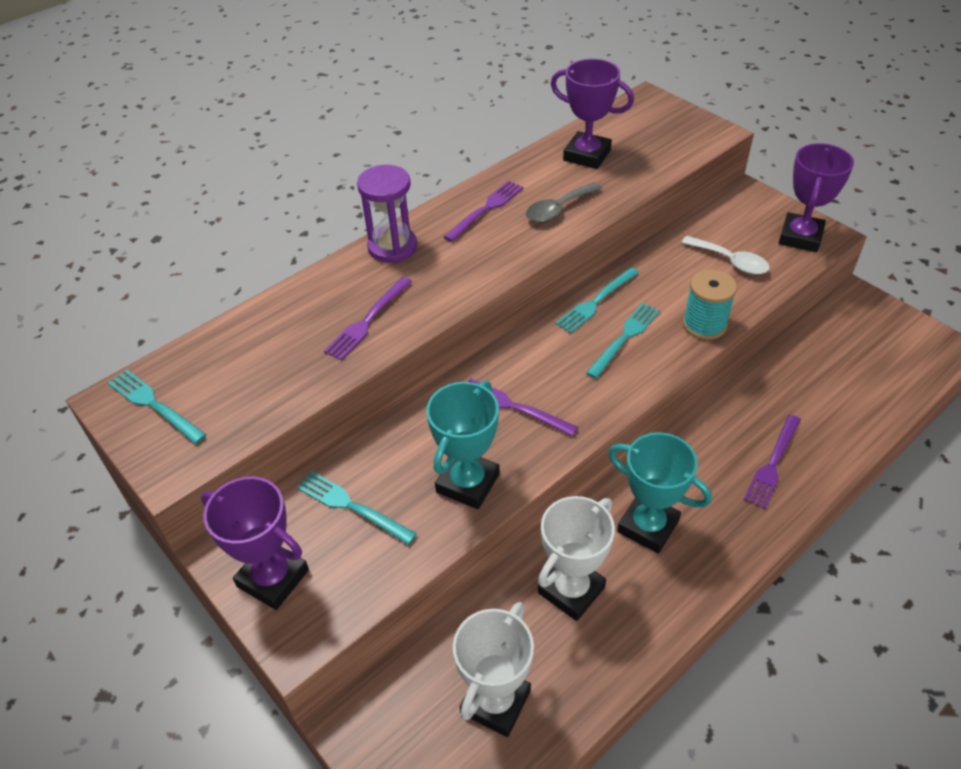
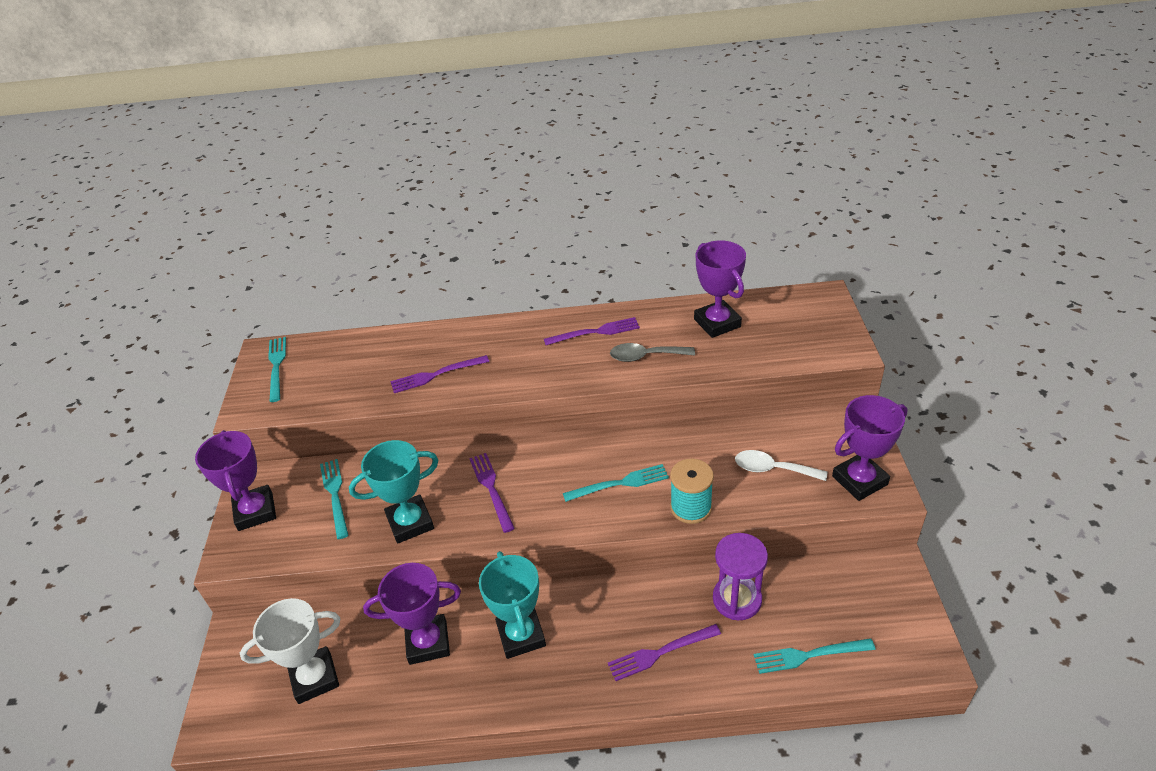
camera: 40 degrees right, 5 degrees down
purple hourglass [357,165,417,263] -> purple hourglass moved to [713,533,768,620]
white trophy [538,496,615,621] -> purple trophy [363,563,461,665]
turquoise fork [555,267,639,334] -> turquoise fork moved to [754,638,876,674]
white spoon [681,236,770,274] -> white spoon turned 120 degrees clockwise [735,450,827,481]

